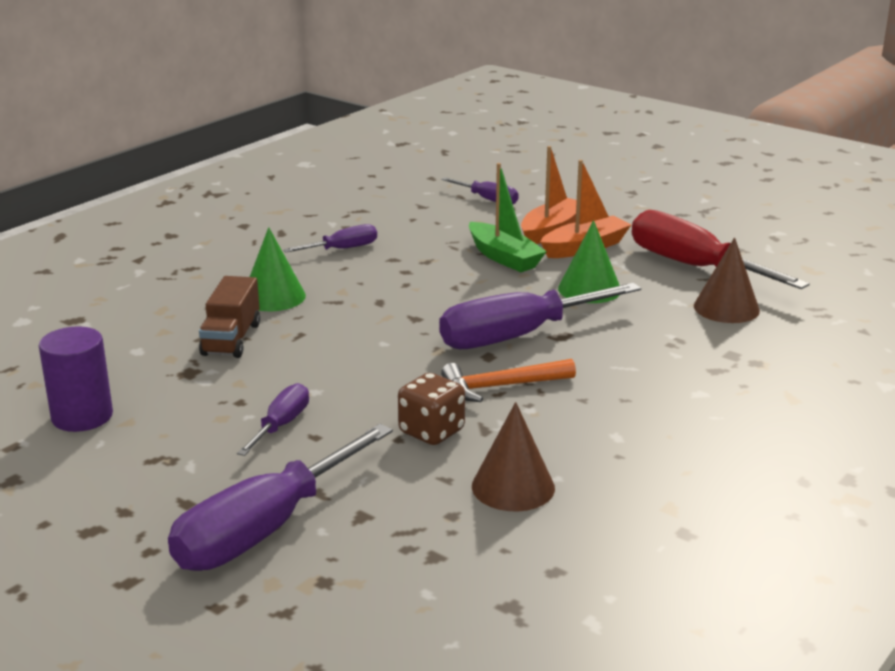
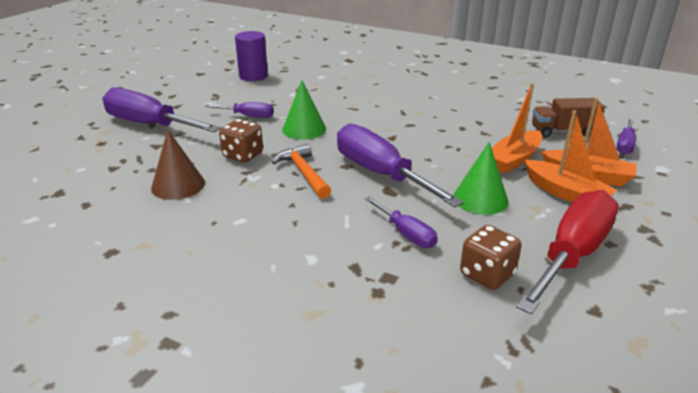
camera: 80 degrees right, 5 degrees up
brown truck [199,276,260,358] -> brown truck moved to [532,98,605,138]
green cone [250,227,306,311] -> green cone moved to [282,81,326,140]
purple screwdriver [283,224,377,252] -> purple screwdriver moved to [365,197,438,248]
green boat [469,163,547,272] -> orange boat [492,83,542,173]
brown cone [694,237,760,323] -> brown dice [460,225,522,290]

